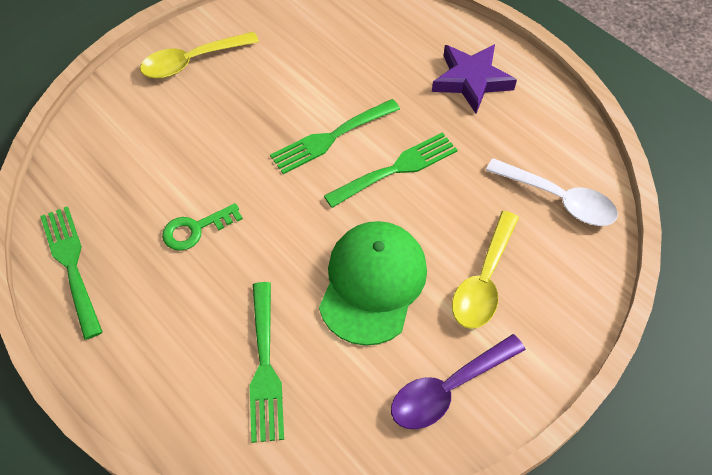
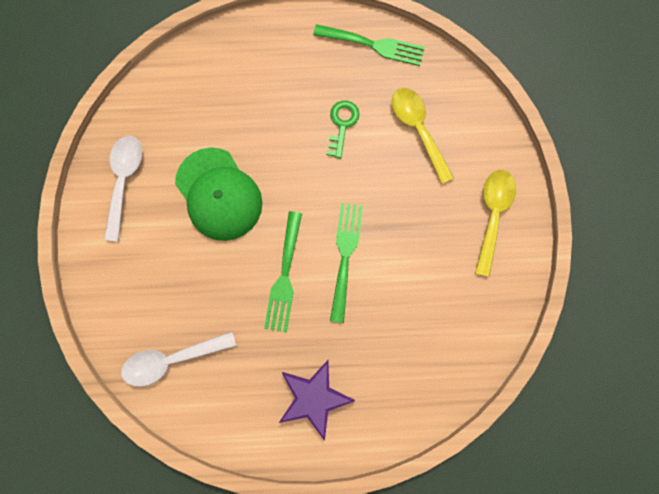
camera: 130 degrees right, 20 degrees up
green fork [250,282,284,443] -> none
purple spoon [391,334,526,429] -> white spoon [104,136,142,242]
yellow spoon [452,211,519,329] -> yellow spoon moved to [392,88,454,184]

